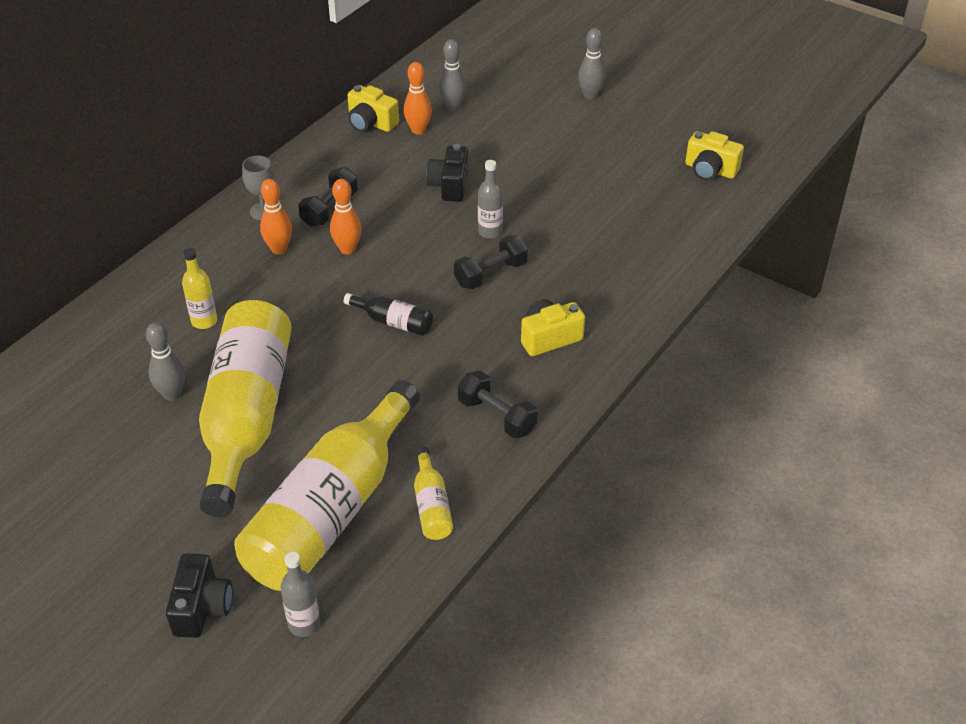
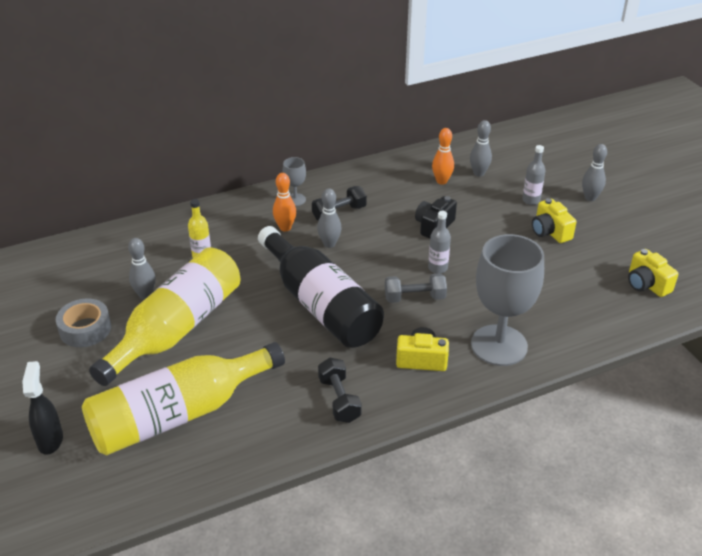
camera: 30 degrees right, 5 degrees down
black camera [166,553,232,638] -> black spray bottle [22,361,63,455]
grey bottle [280,552,320,637] -> grey bottle moved to [522,145,546,205]
orange bowling pin [330,179,362,254] -> grey bowling pin [317,188,342,248]
black bottle [344,293,433,336] -> black bottle [258,226,384,348], size x2.45
yellow camera [347,85,399,132] -> yellow camera moved to [532,198,576,243]
yellow bottle [414,447,453,540] -> none
black dumbbell [454,235,528,289] -> grey dumbbell [385,273,447,303]
none -> grey tape [56,298,111,347]
none -> grey goblet [471,234,544,366]

